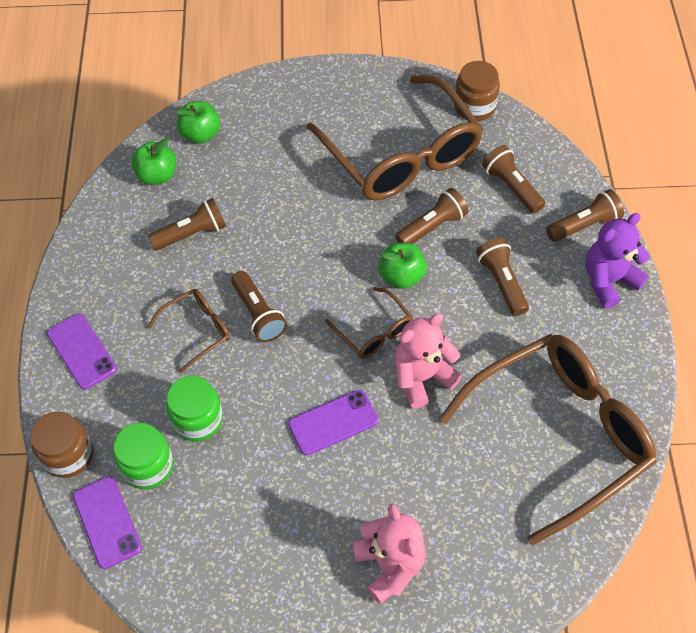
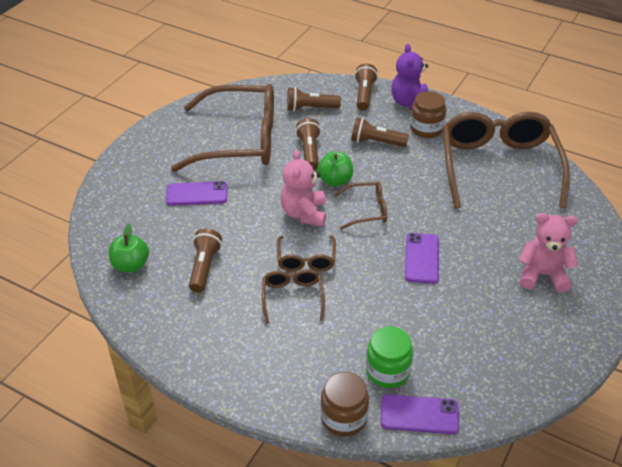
camera: 60 degrees left, 15 degrees down
purple phone [47,314,117,389] -> purple phone moved to [166,181,227,206]
green jar [166,376,223,442] -> none
green apple [175,101,220,144] -> none
brown flashlight [231,271,287,342] -> brown glasses [277,236,336,272]
pink teddy bear [394,313,462,408] -> pink teddy bear moved to [280,150,326,226]
brown jar [454,61,500,121] -> brown jar moved to [410,91,446,138]

